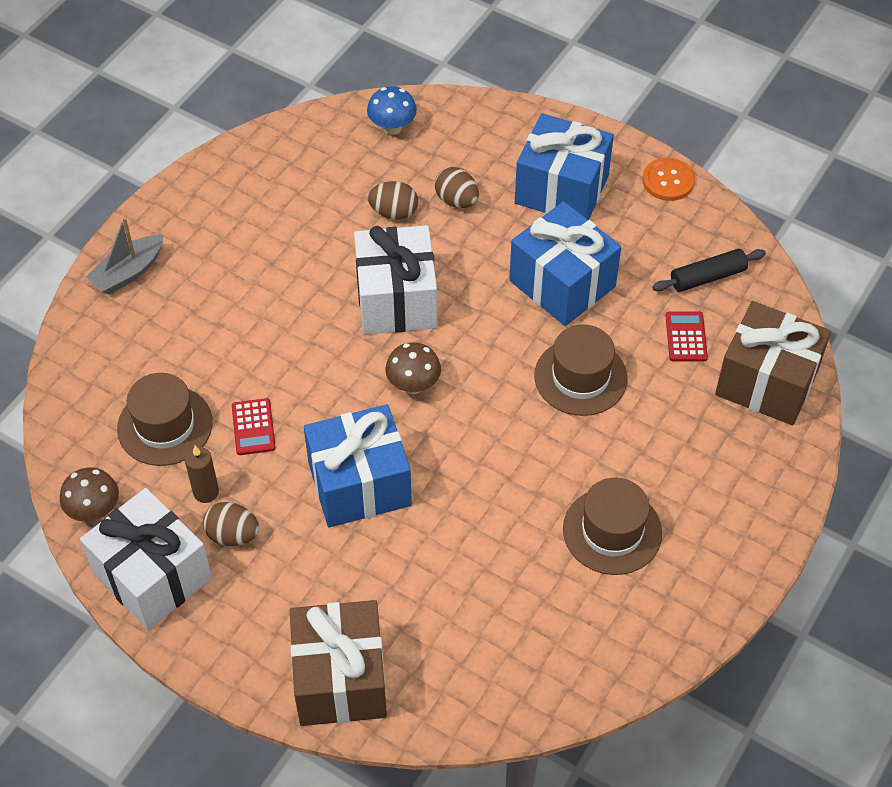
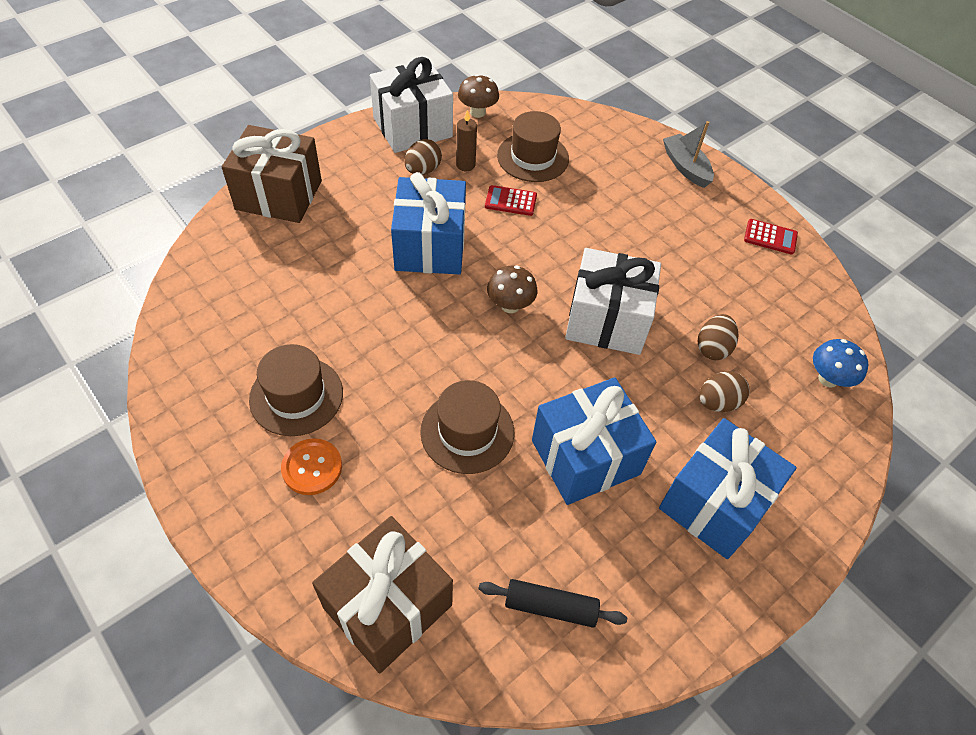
camera: 105 degrees right, 0 degrees up
orange button [642,158,695,201] -> orange button moved to [281,438,342,495]
black rolling pin [652,249,766,292] -> black rolling pin turned 75 degrees counterclockwise [478,579,627,628]
red calculator [666,312,708,361] -> red calculator moved to [744,219,798,255]

